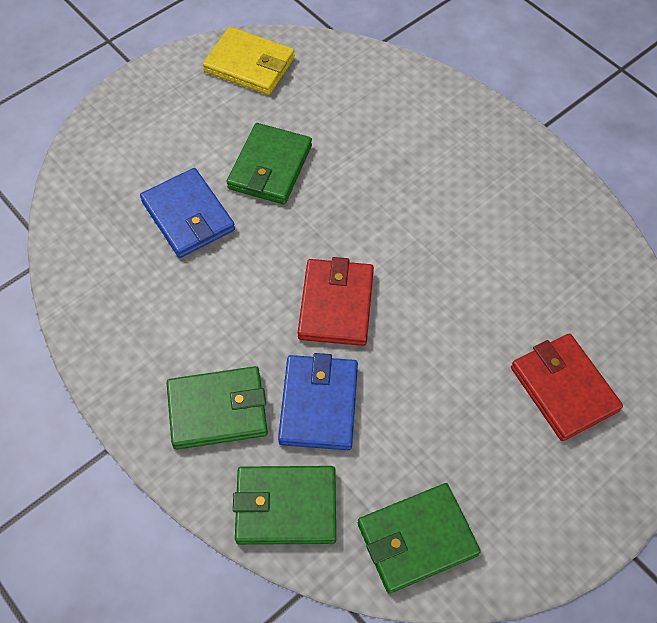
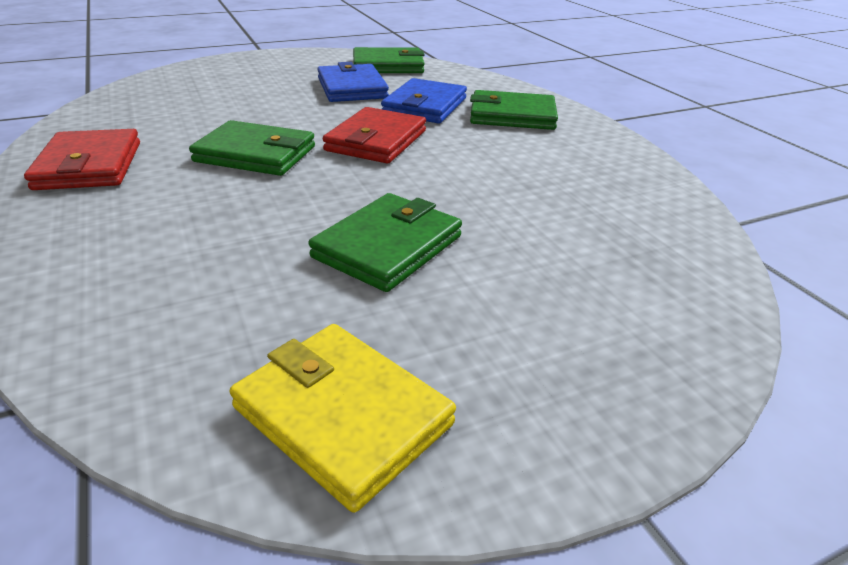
camera: 165 degrees left, 25 degrees down
blue wallet [140,168,235,258] -> blue wallet moved to [317,62,389,102]
green wallet [233,466,336,545] -> green wallet moved to [189,120,315,176]
red wallet [511,333,623,441] -> red wallet moved to [24,129,140,190]

